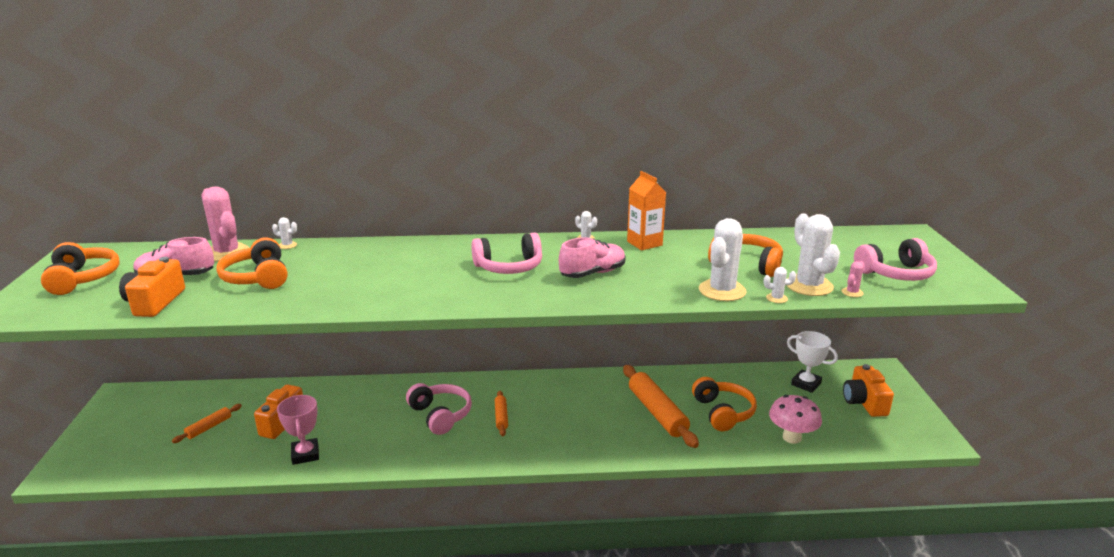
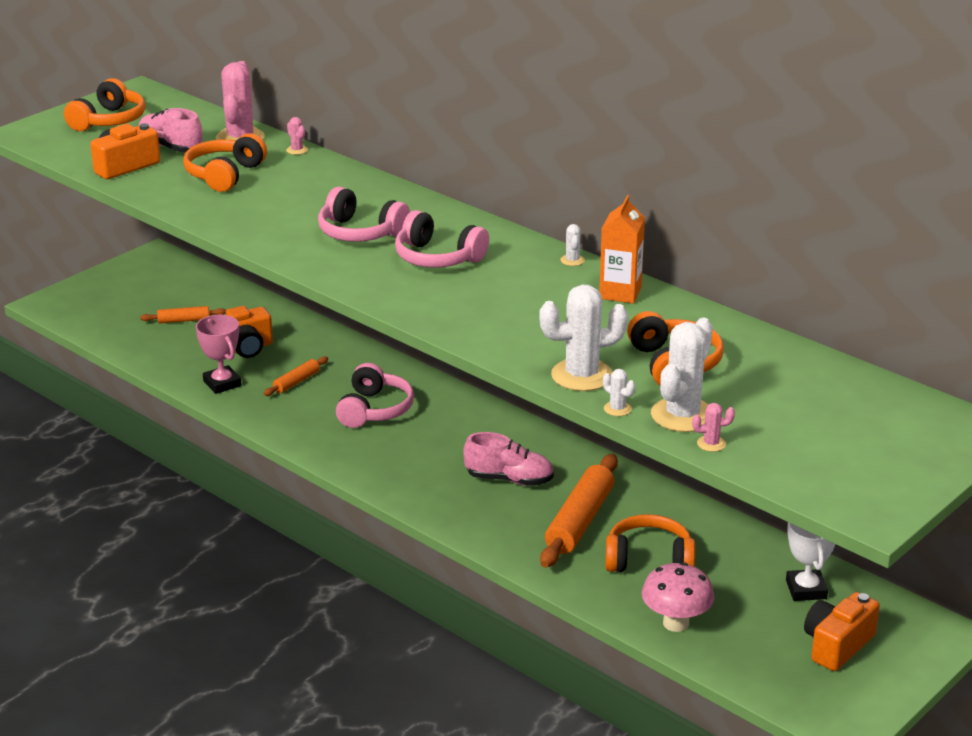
camera: 45 degrees right, 5 degrees up
white cactus [272,217,297,249] -> pink cactus [286,117,308,155]
pink trophy [277,395,319,465] -> pink trophy turned 60 degrees counterclockwise [196,315,242,394]
orange rolling pin [495,391,508,436] -> orange rolling pin moved to [263,356,328,396]
pink shoe [559,237,626,278] -> pink shoe moved to [463,432,554,486]
orange headphones [692,377,757,431] -> orange headphones turned 120 degrees counterclockwise [605,514,695,572]
pink headphones [854,238,937,281] -> pink headphones moved to [318,187,410,242]

